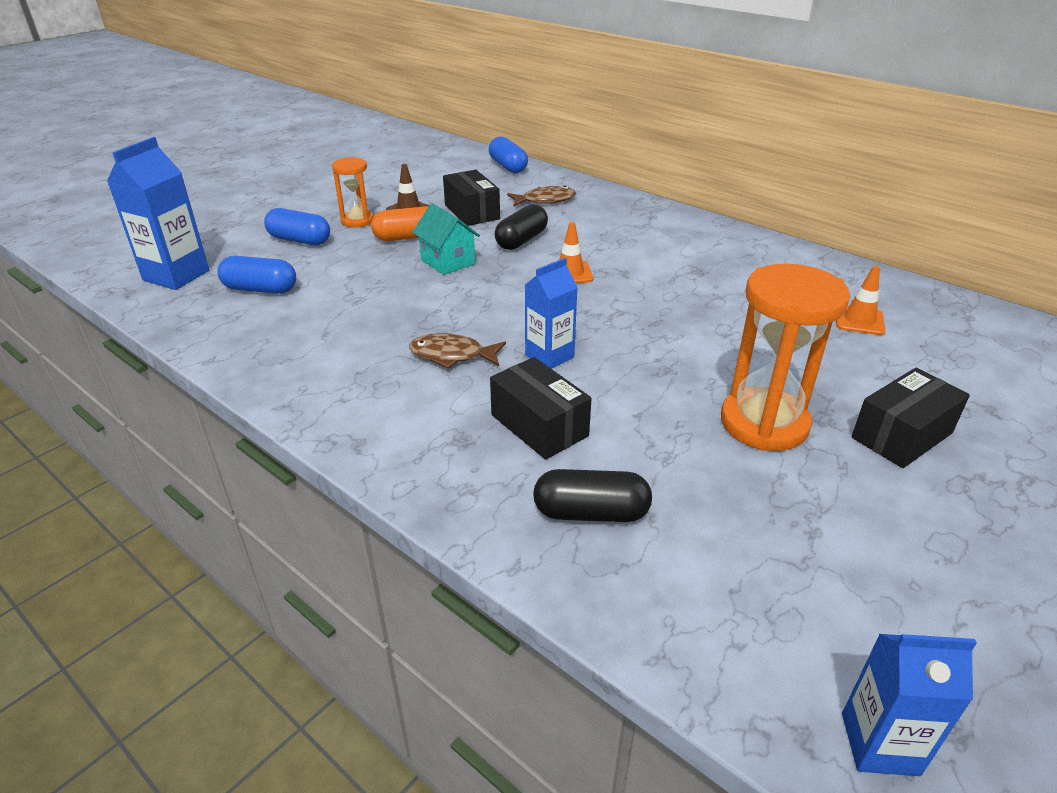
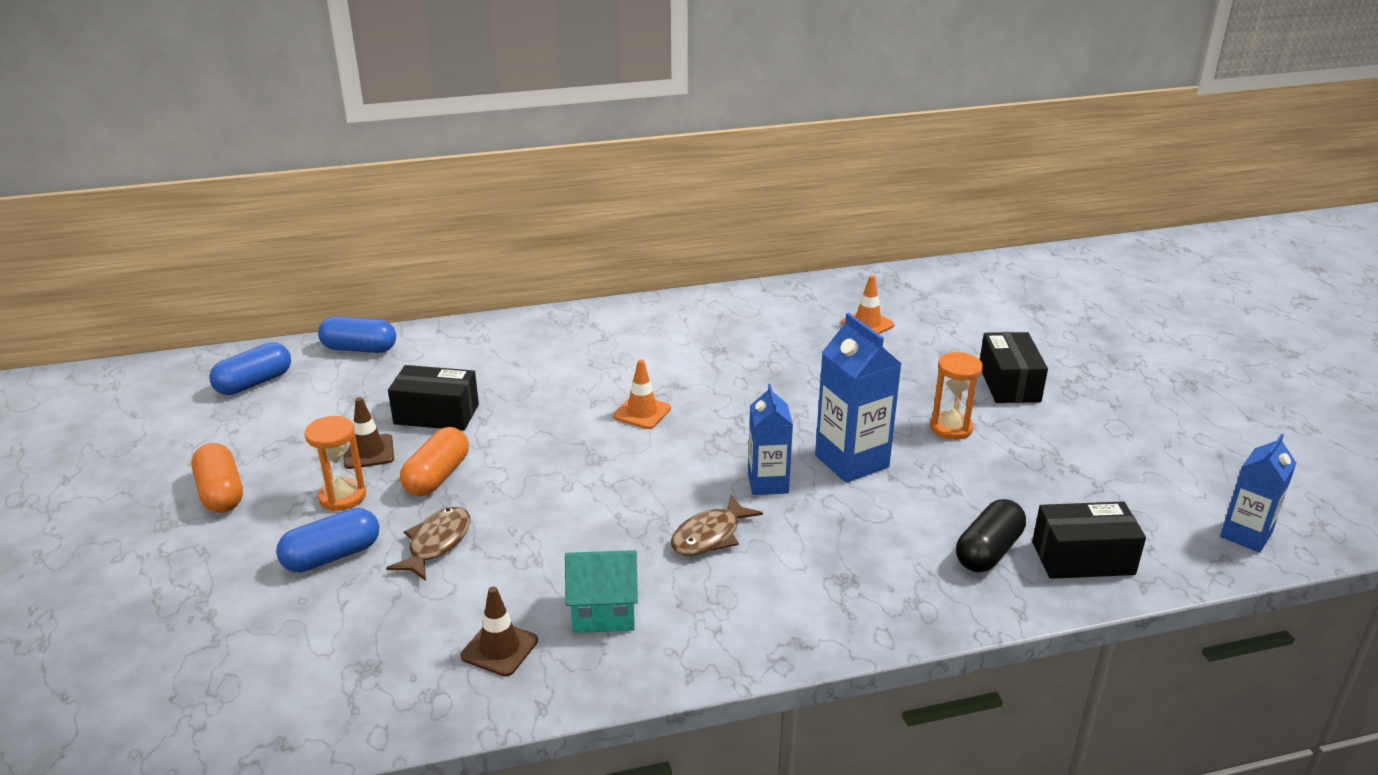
camera: 55 degrees left, 5 degrees down
blue carton [107,137,209,290] -> blue carton moved to [815,313,902,483]
blue capsule [218,256,296,294] -> blue capsule moved to [210,342,291,395]
turquoise house [412,203,480,275] -> turquoise house moved to [565,550,638,633]
black box [490,357,592,460] -> black box moved to [1032,501,1146,579]
black capsule [494,204,548,250] -> none
brown fish [507,186,576,206] -> brown fish moved to [386,507,470,581]
orange hourglass [721,264,850,451] -> orange hourglass [930,352,983,440], size x0.57
none -> orange capsule [191,443,243,513]
none -> brown traffic cone [461,587,538,676]

